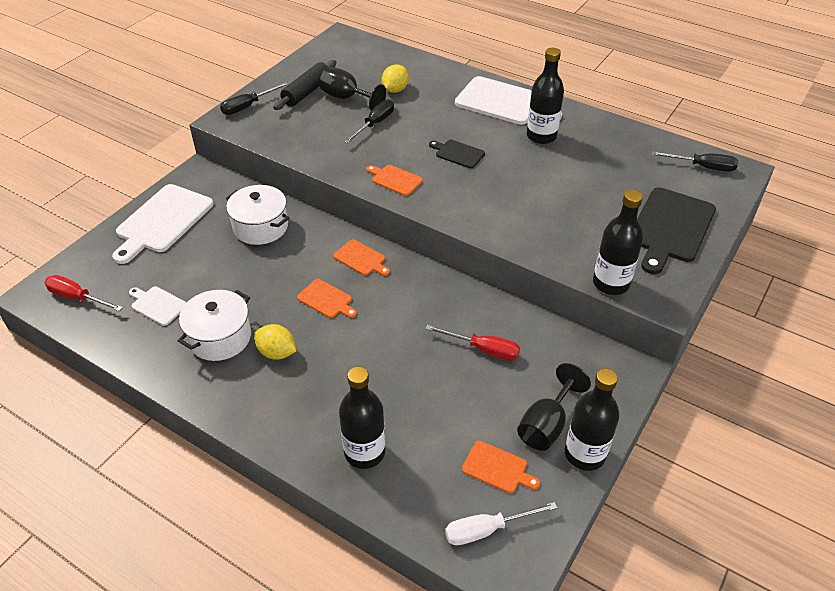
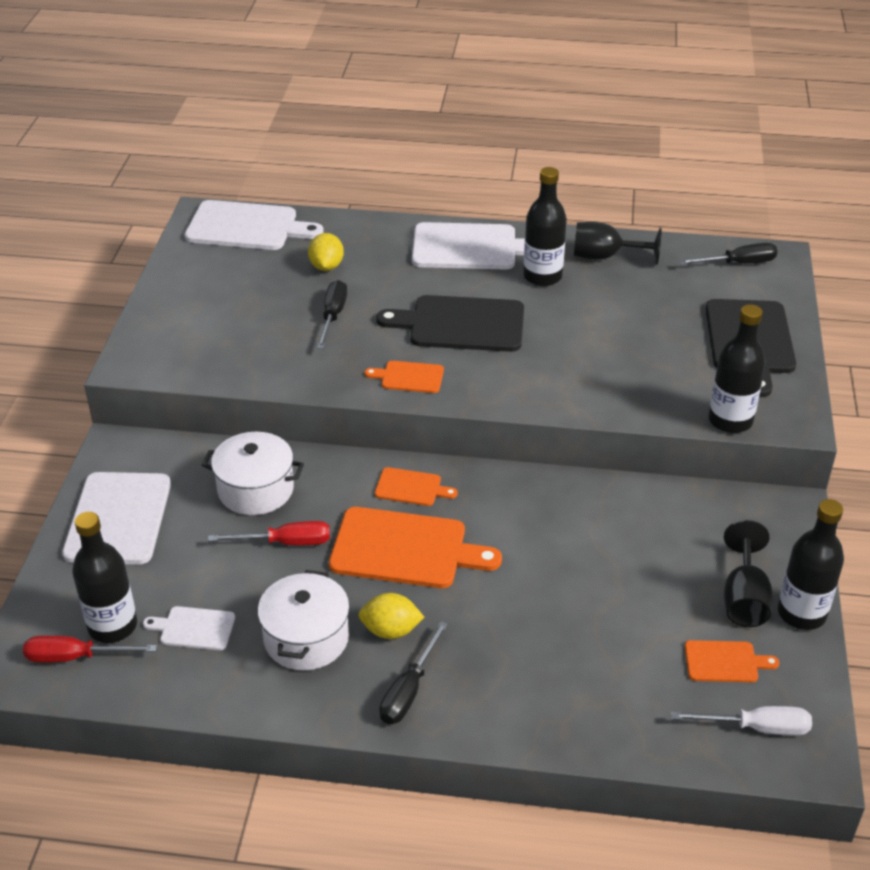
camera: 25 degrees left, 5 degrees down
black screwdriver [220,82,288,115] -> black screwdriver moved to [379,621,448,724]
black rolling pin [273,60,336,110] -> none
orange cutting board [297,279,357,318] -> orange cutting board [329,507,502,588], size x1.98
black goblet [320,67,386,110] -> black goblet moved to [574,222,662,265]
black bottle [339,367,385,469] -> black bottle moved to [72,512,137,643]
red screwdriver [426,325,520,360] -> red screwdriver moved to [208,521,330,545]
black cutting board [429,140,485,168] -> black cutting board [376,295,524,352], size x1.98
white screwdriver [445,502,557,545] -> white screwdriver turned 135 degrees counterclockwise [671,706,812,736]
none -> white cutting board [185,200,324,250]

